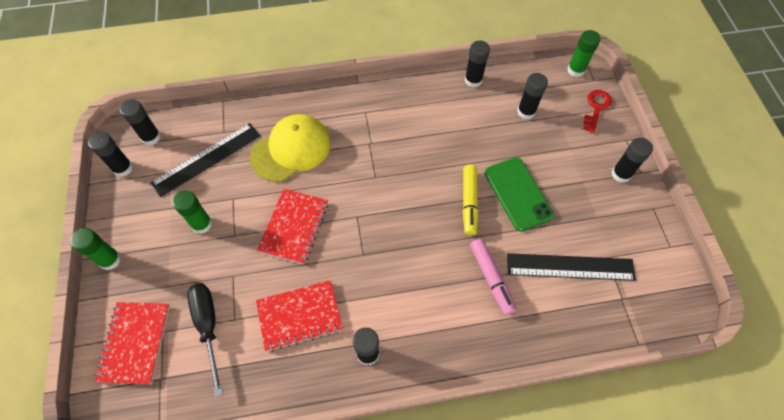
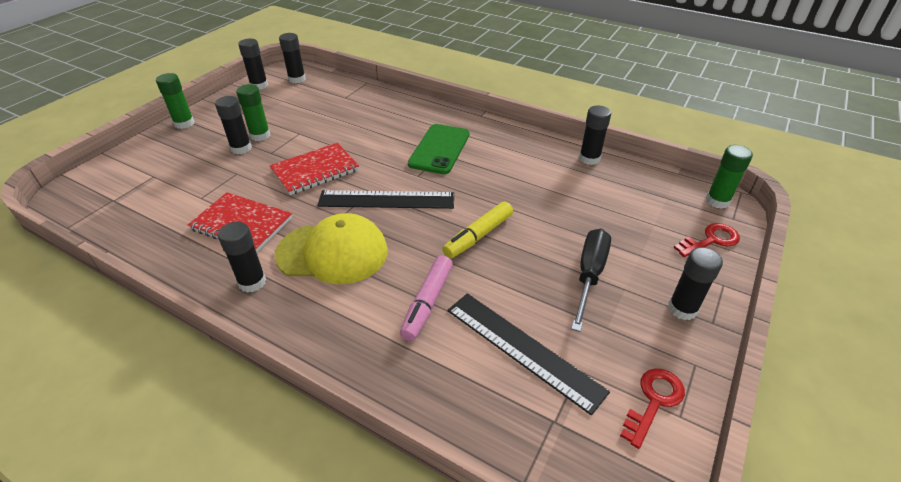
camera: 40 degrees right, 20 degrees down
red notebook [95,302,170,384] -> none
black ruler [150,123,260,197] -> black ruler moved to [317,190,454,209]
black screwdriver [187,283,223,397] -> black screwdriver moved to [571,229,611,332]
yellow cap [250,114,331,182] -> yellow cap moved to [274,213,388,284]
green phone [485,157,554,232] -> green phone moved to [408,124,470,174]
black glue stick [517,73,548,119] -> black glue stick moved to [215,96,252,154]
none -> red key [620,368,685,449]

